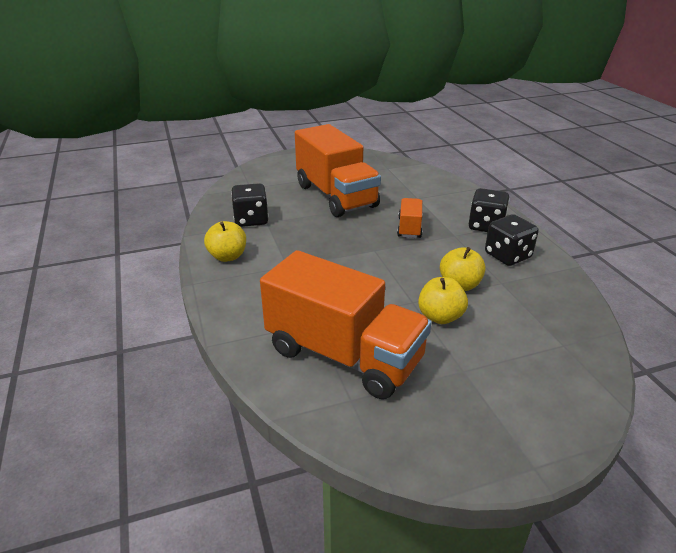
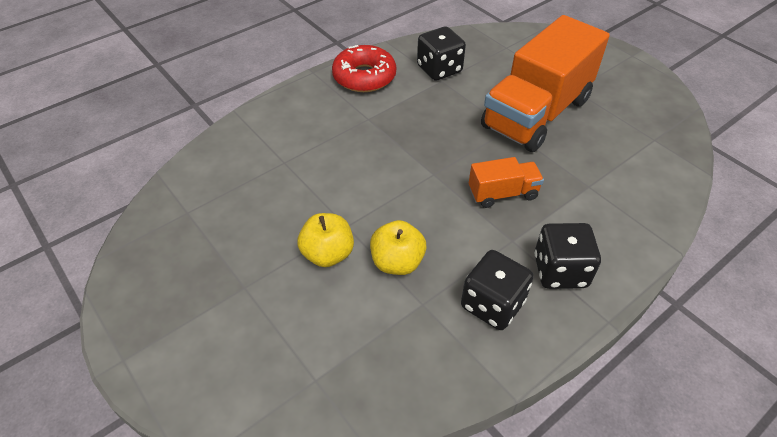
camera: 70 degrees right, 15 degrees up
yellow apple [204,221,246,262] -> red donut [332,45,396,92]
orange truck [260,250,432,399] -> none

